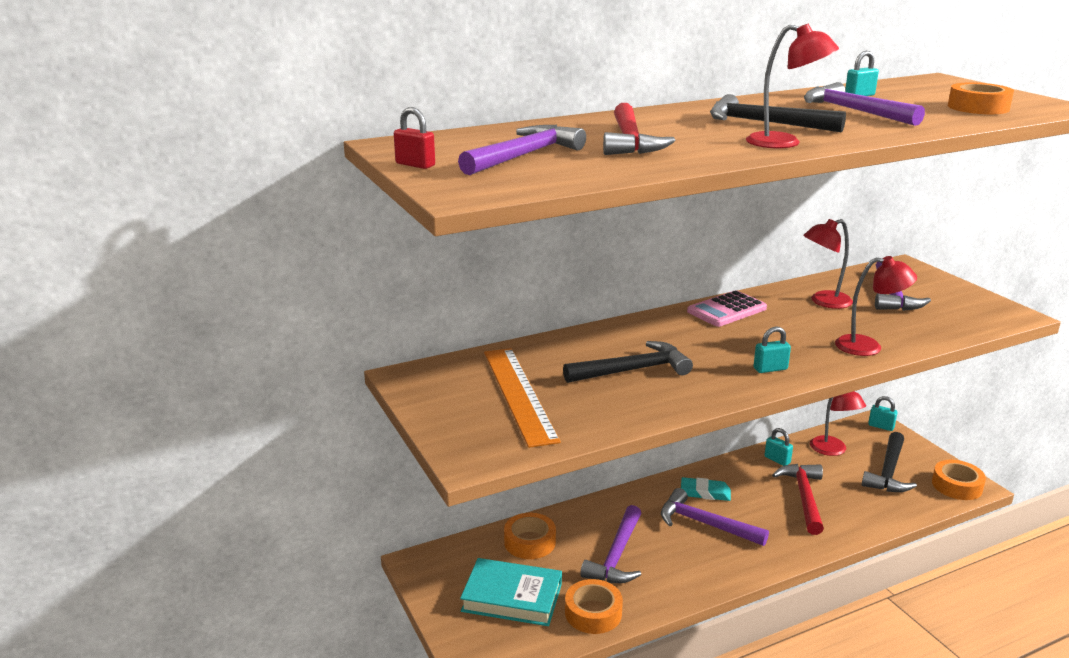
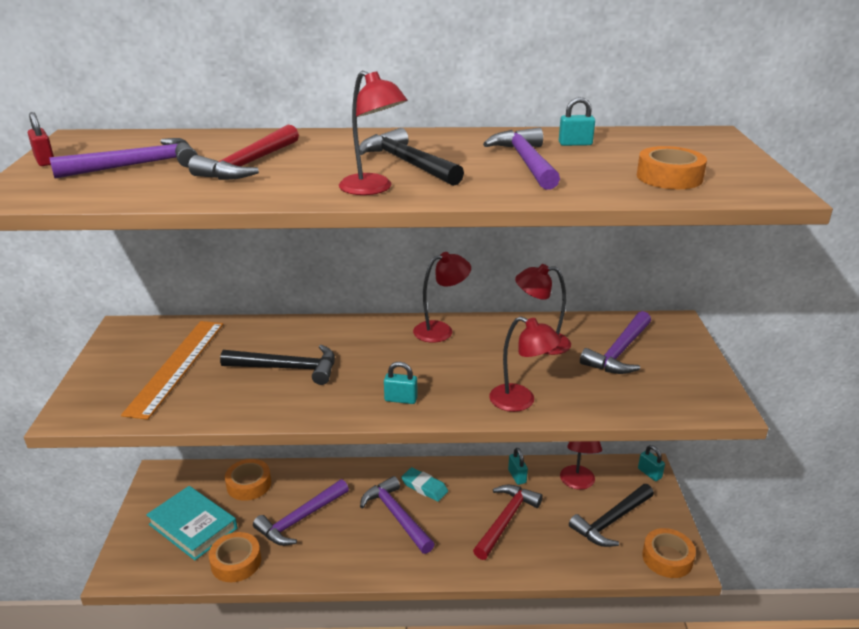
camera: 25 degrees right, 5 degrees up
pink calculator [687,290,767,327] -> red lamp [413,252,471,343]

